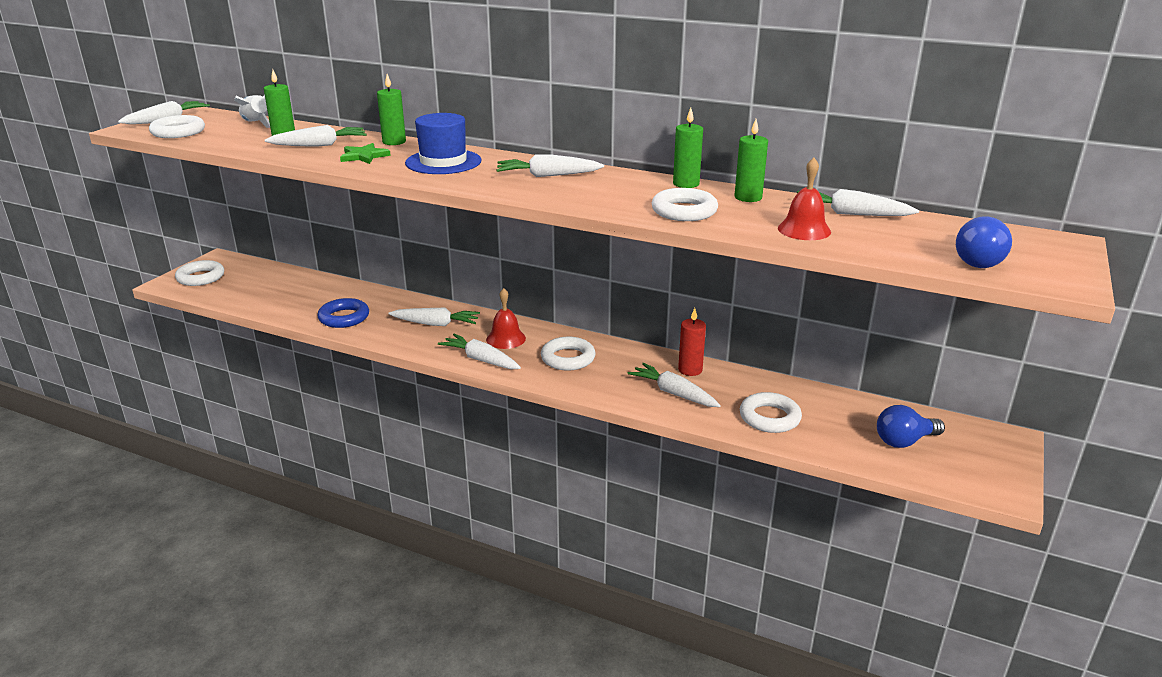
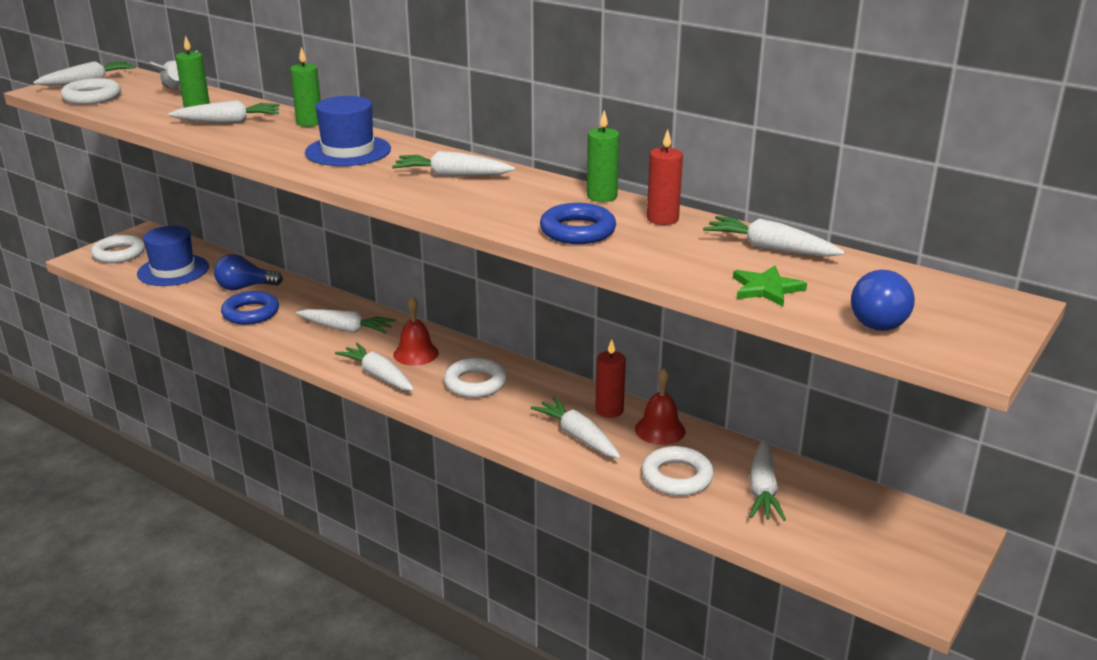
camera: 10 degrees right, 0 degrees up
green star [340,143,391,164] -> green star moved to [733,266,807,307]
white ring [652,188,718,221] -> blue ring [540,203,616,244]
green candle [734,119,768,202] -> red candle [647,129,683,225]
red bell [778,158,831,240] -> red bell moved to [635,368,686,445]
blue light bulb [877,405,945,448] -> blue light bulb moved to [214,254,283,290]
none -> blue hat [137,226,209,286]
none -> white carrot [749,439,786,521]

